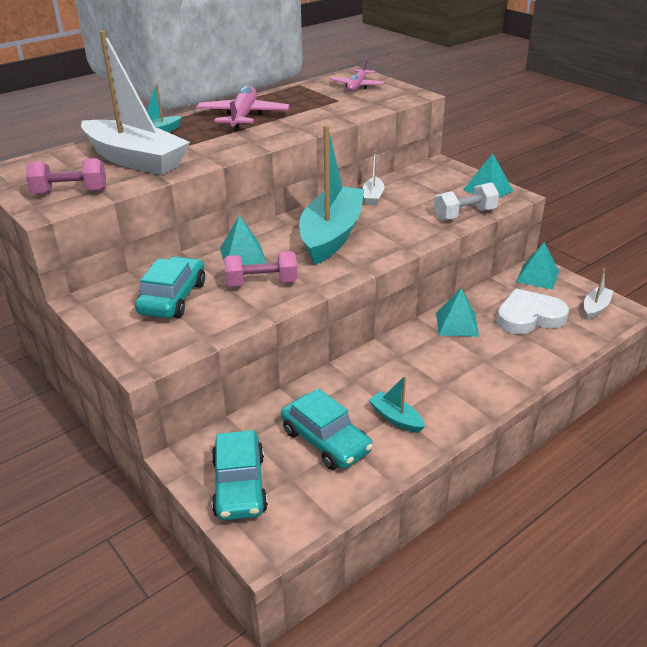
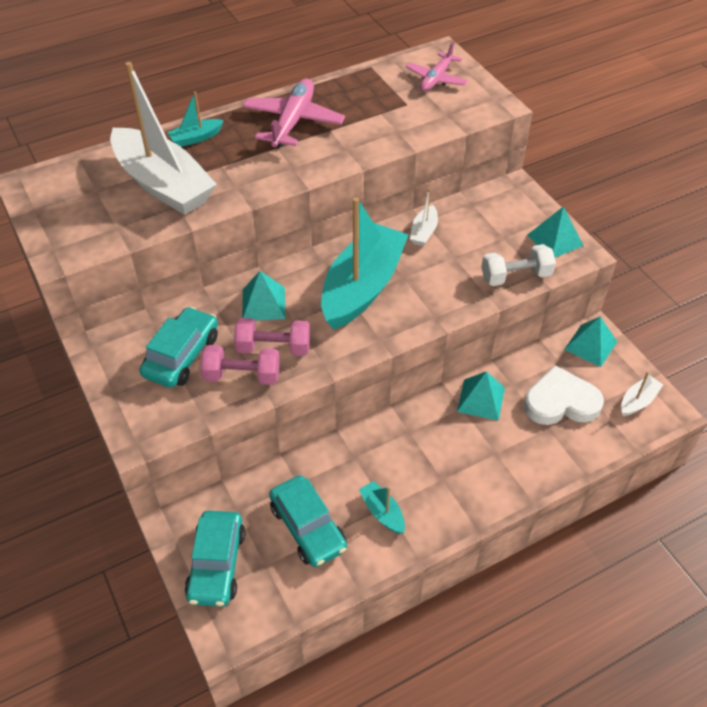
camera: 10 degrees right, 15 degrees up
pink dumbbell [26,158,106,195] -> pink dumbbell moved to [200,345,280,385]

